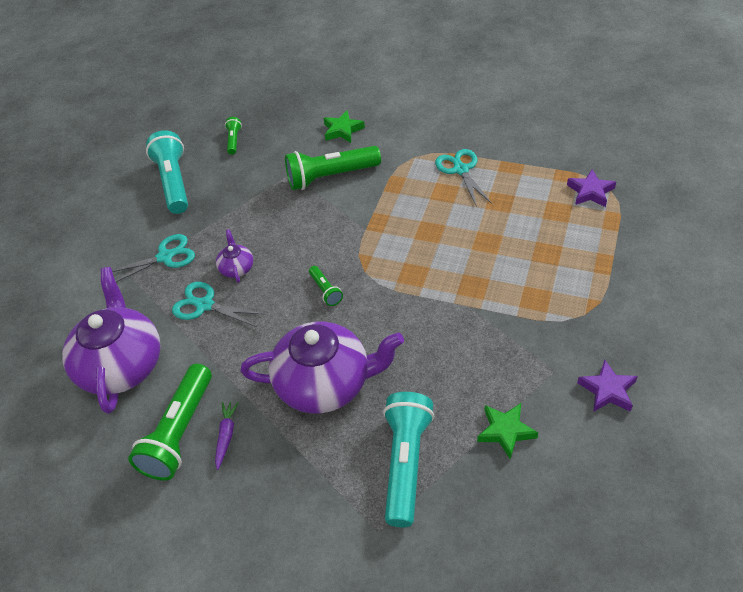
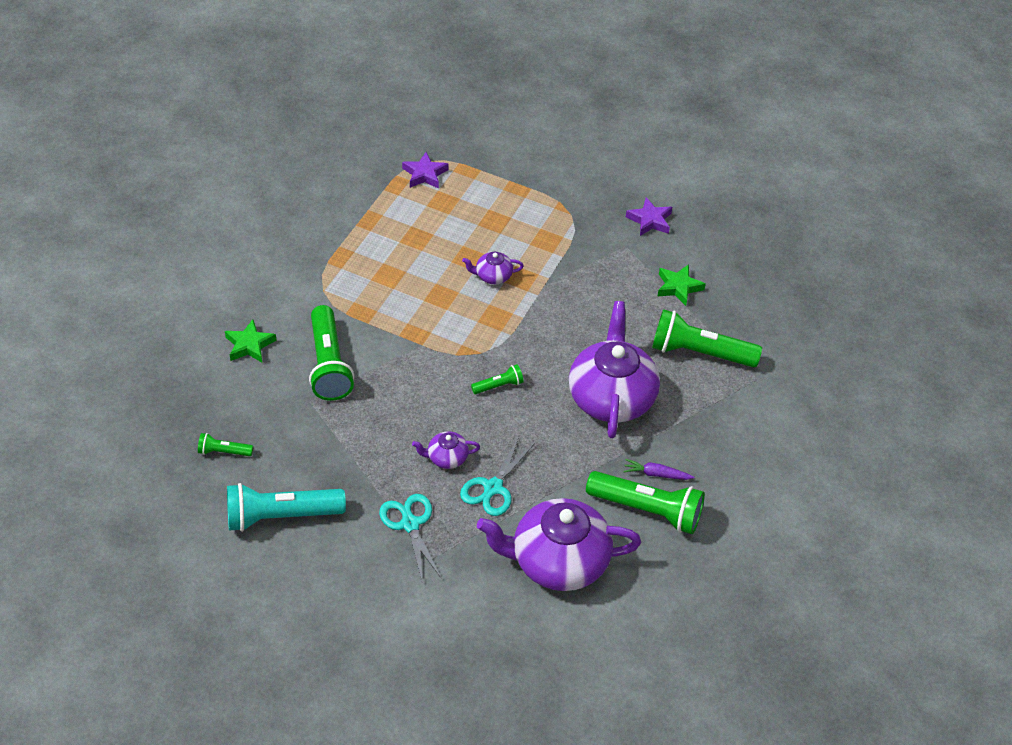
camera: 90 degrees left, 0 degrees up
turquoise flashlight [383,392,434,527] -> green flashlight [652,309,762,367]
turquoise scissors [435,149,492,207] -> none
none -> purple teapot [462,252,524,284]

